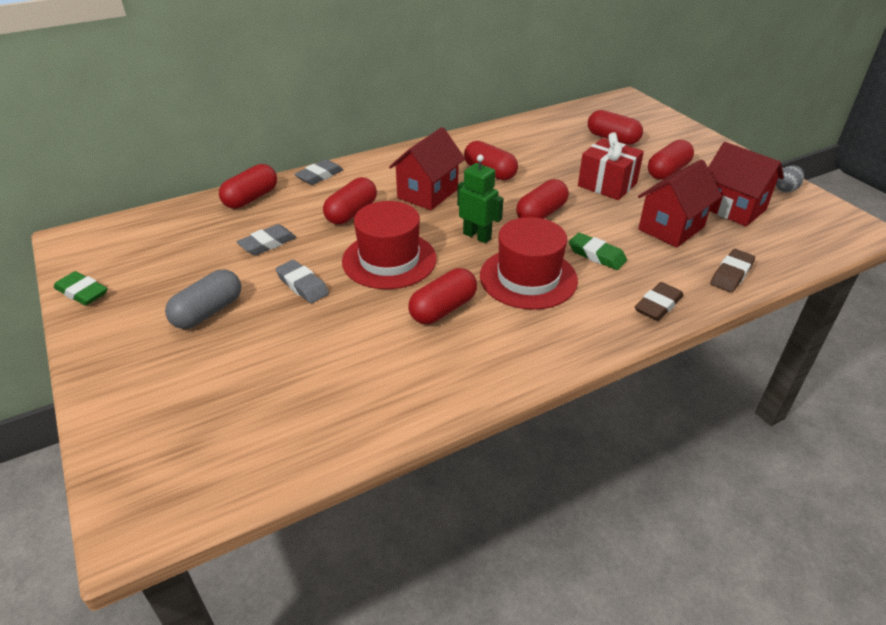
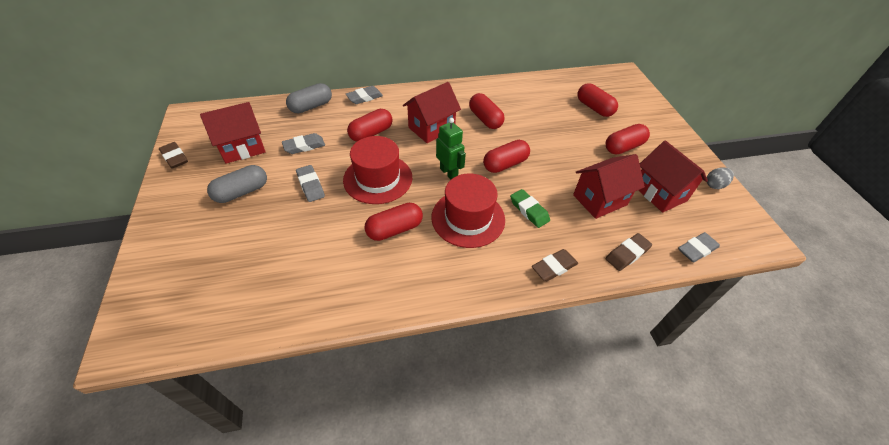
camera: 15 degrees right, 10 degrees up
green eraser [54,271,108,306] -> brown eraser [159,142,188,169]
red capsule [219,164,277,209] -> grey capsule [286,83,332,113]
red gift [578,132,644,200] -> none
none -> red house [200,102,266,164]
none -> grey eraser [678,232,720,262]

